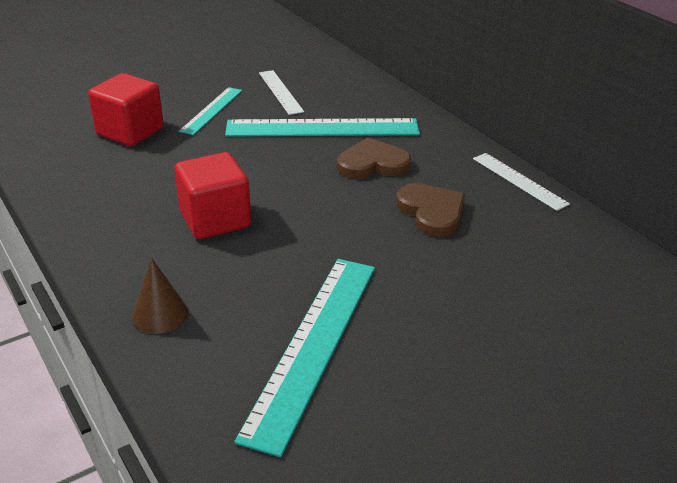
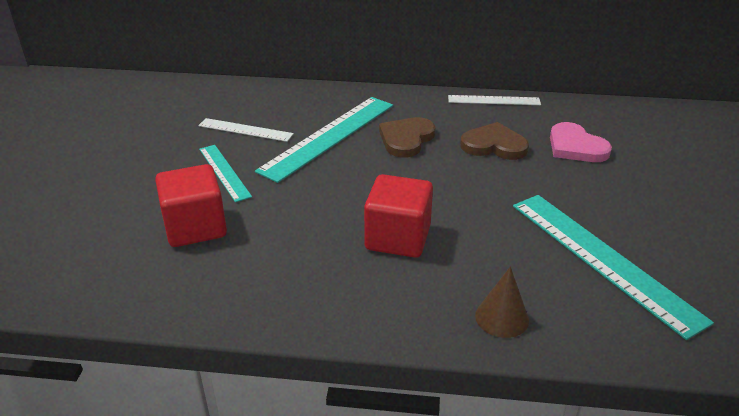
camera: 50 degrees left, 0 degrees up
none -> pink heart [550,122,612,162]

